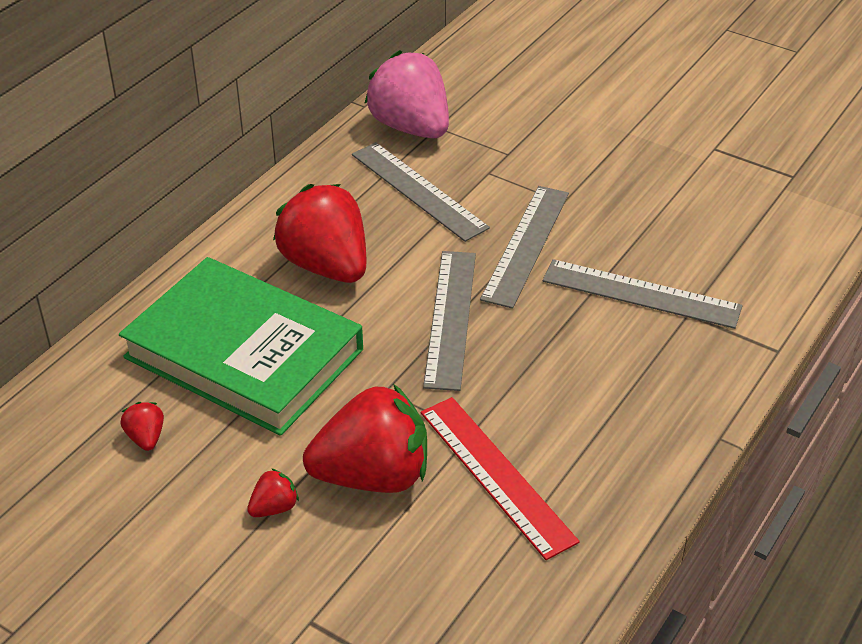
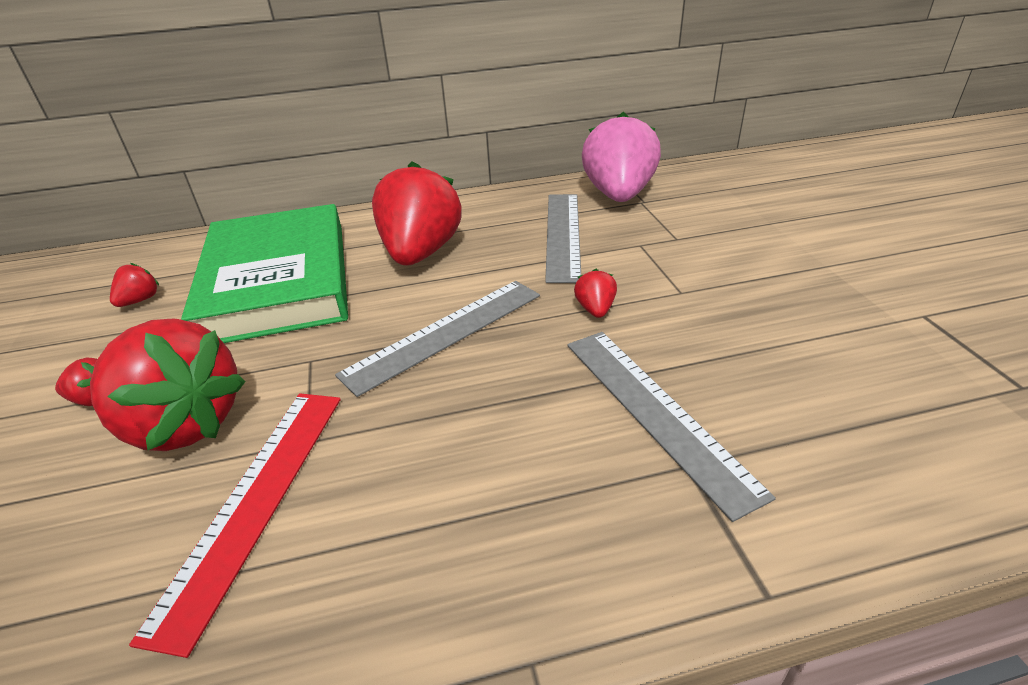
camera: 45 degrees right, 5 degrees down
grey ruler [480,186,569,309] -> red strawberry [574,269,617,318]

